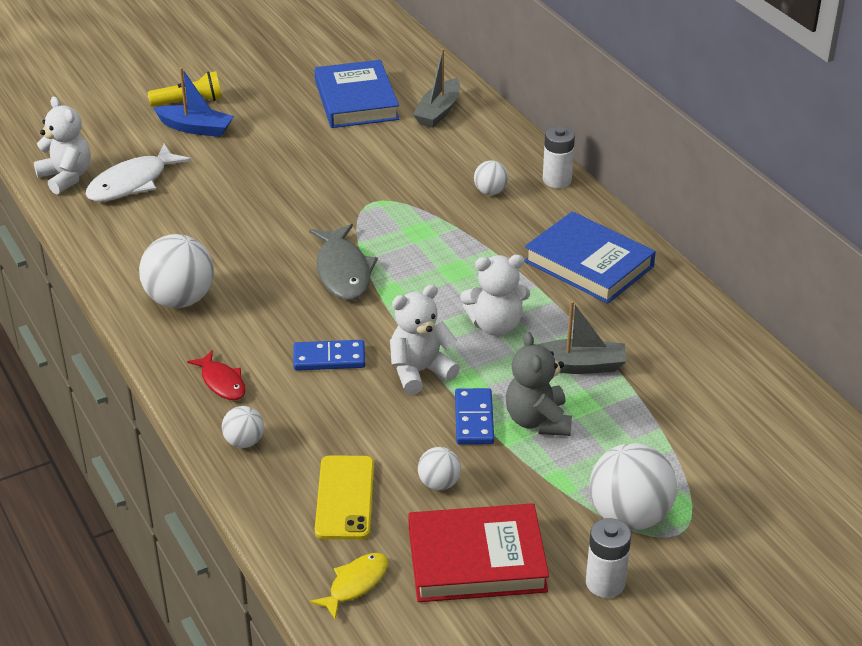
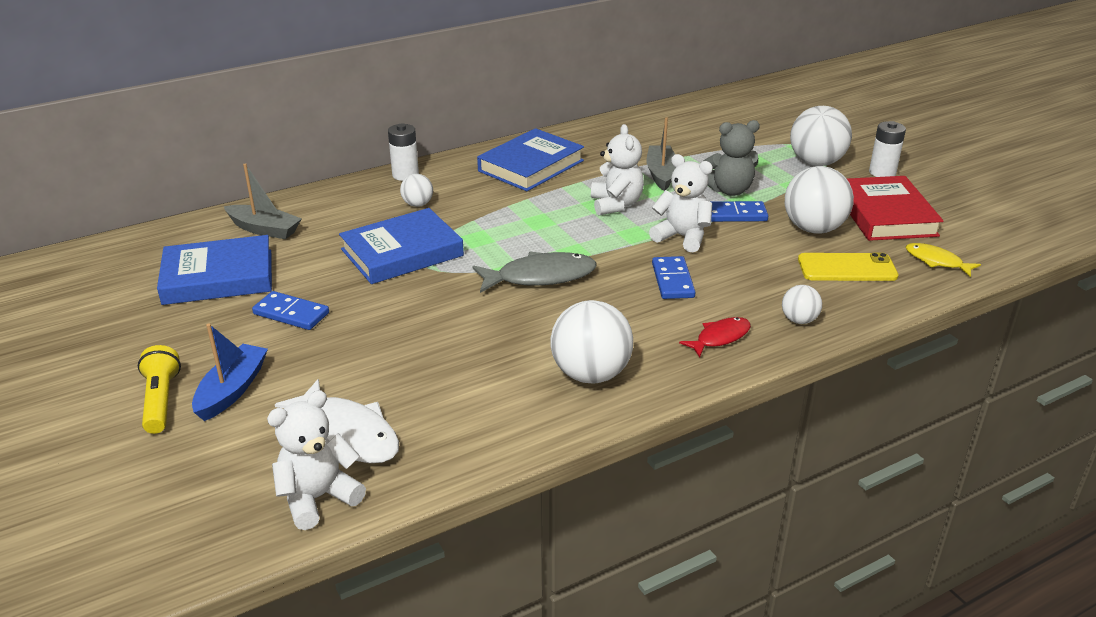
camera: 90 degrees left, 5 degrees down
white teddy bear [390,284,460,395] -> white teddy bear turned 150 degrees clockwise [649,154,713,253]
white ball [418,447,461,490] -> white ball [785,166,854,234], size x1.94
none -> blue domino [252,291,329,330]
none -> blue book [339,208,464,284]

